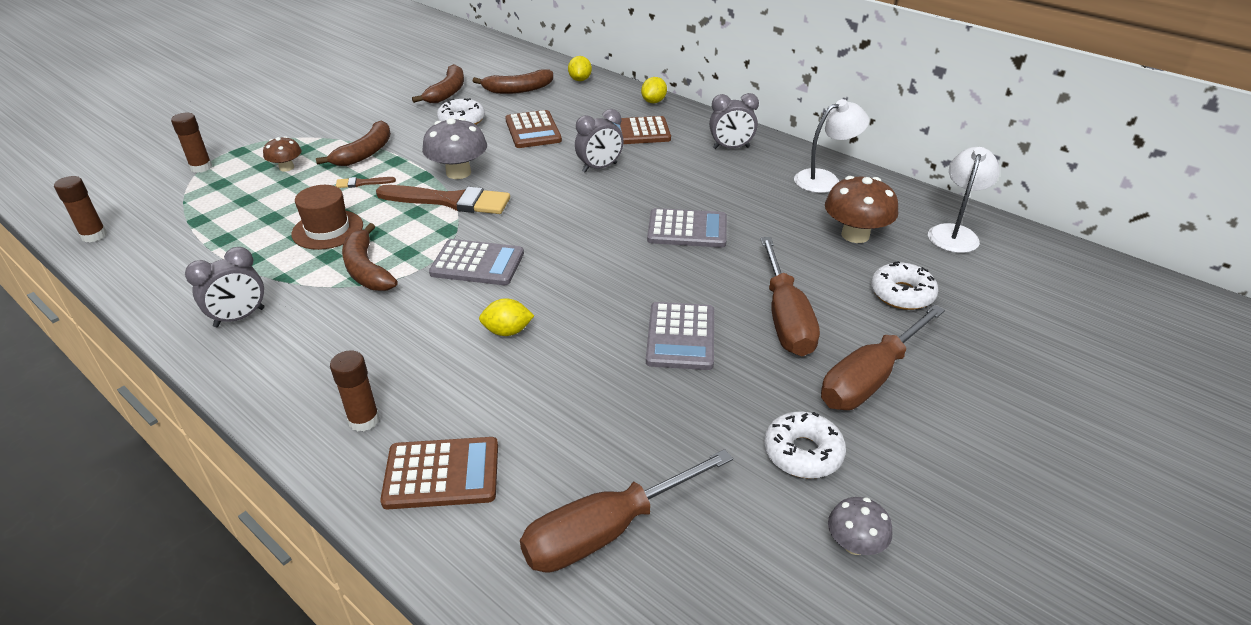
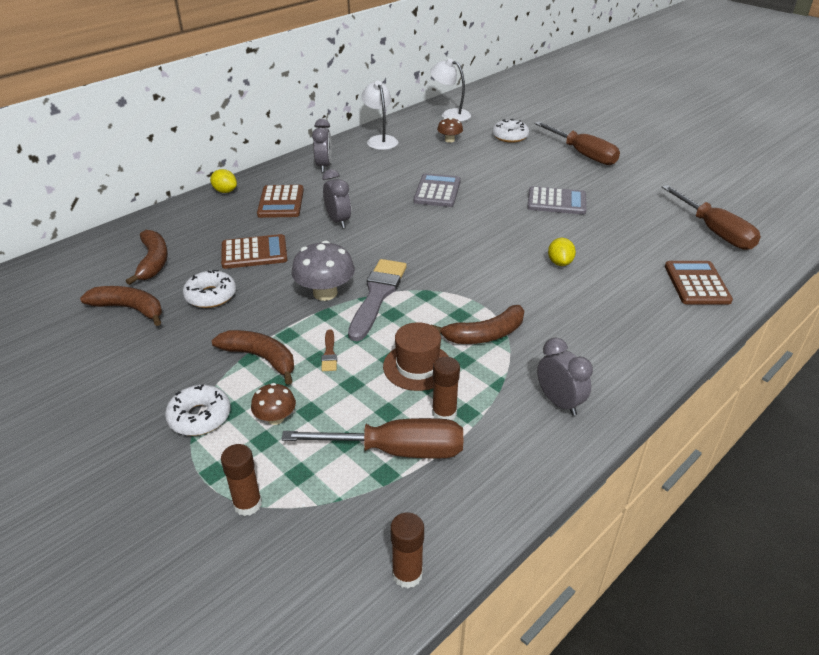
camera: 85 degrees left, 0 degrees up
brown glue stick [330,350,380,432] -> brown glue stick moved to [432,357,460,420]
brown brush [376,185,510,214] -> grey brush [348,259,407,341]
grey calculator [429,239,524,285] -> none
yellow lemon [568,56,592,81] -> none
brown screwdriver [760,237,820,356] -> brown screwdriver moved to [281,418,463,459]
white donut [764,411,846,479] -> white donut moved to [165,384,231,436]
brown mushroom [825,176,898,243] -> brown mushroom [437,117,463,143], size x0.58
grey mushroom [828,497,892,555] -> none

